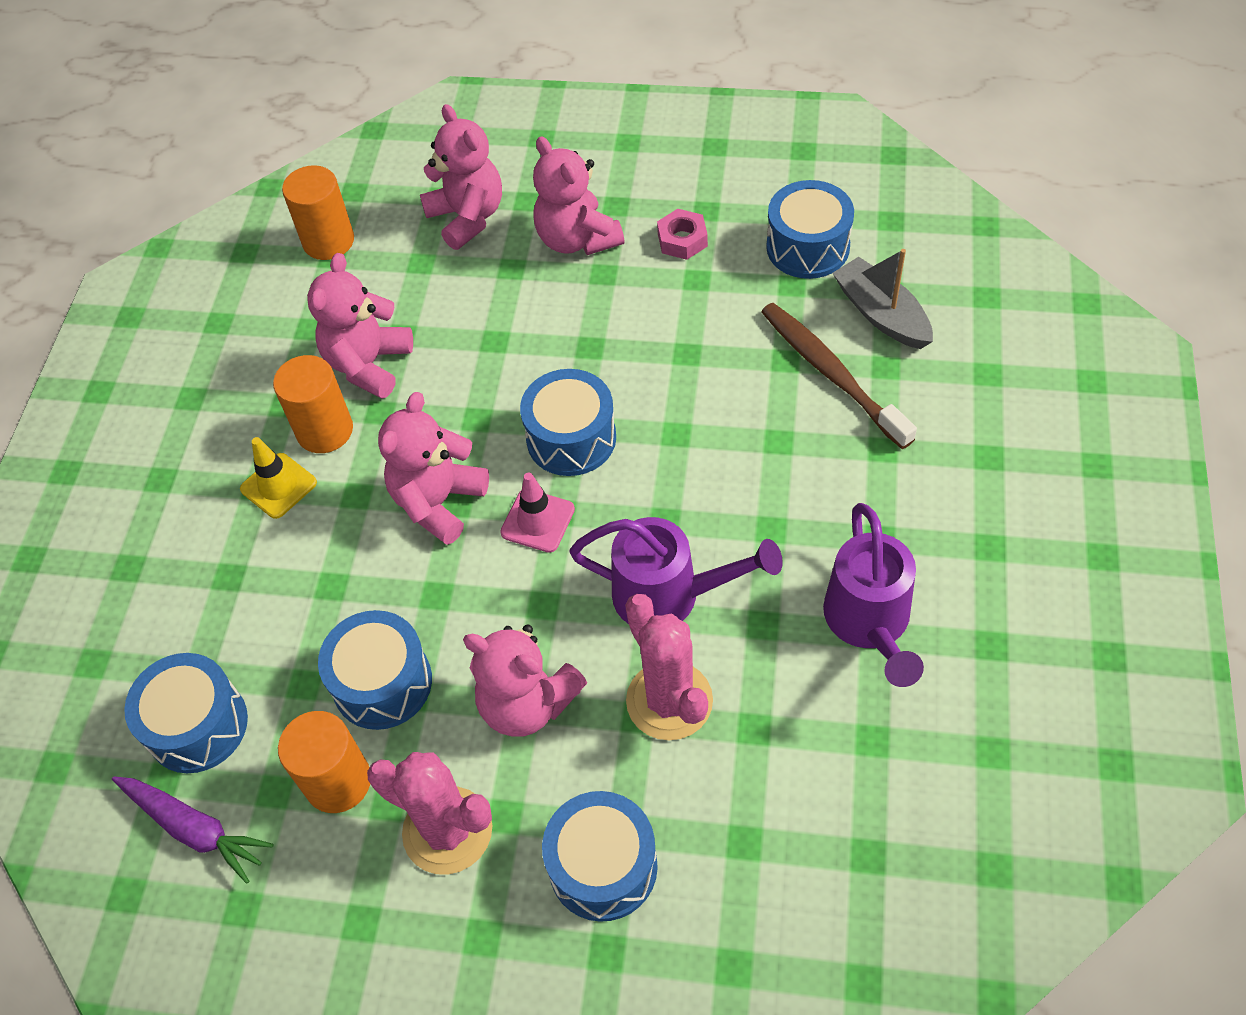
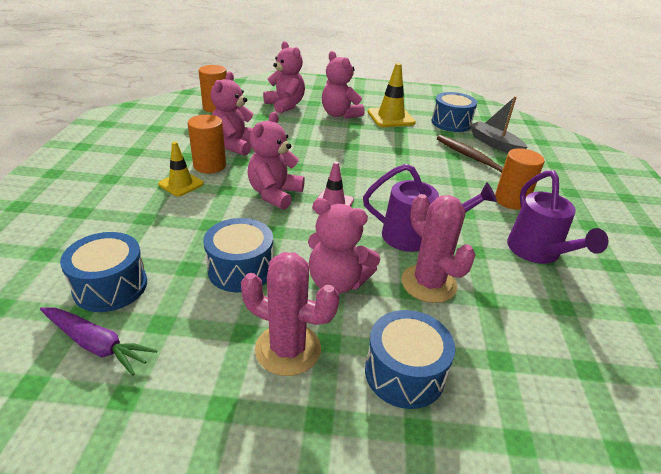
camera: 10 degrees left, 20 degrees down
orange cylinder [278,711,370,813] -> orange cylinder moved to [495,148,545,210]
blue drum [520,369,616,476] -> none
pink nut [657,209,708,260] -> yellow traffic cone [368,63,416,127]

